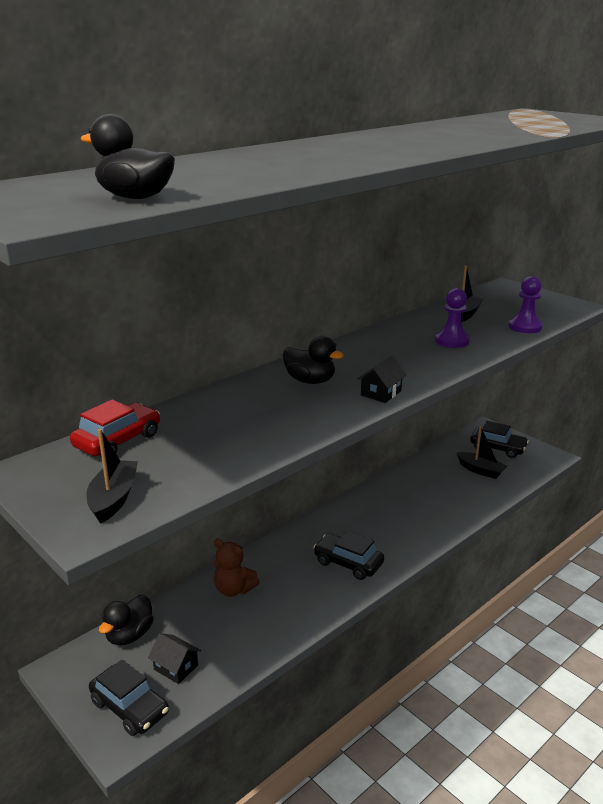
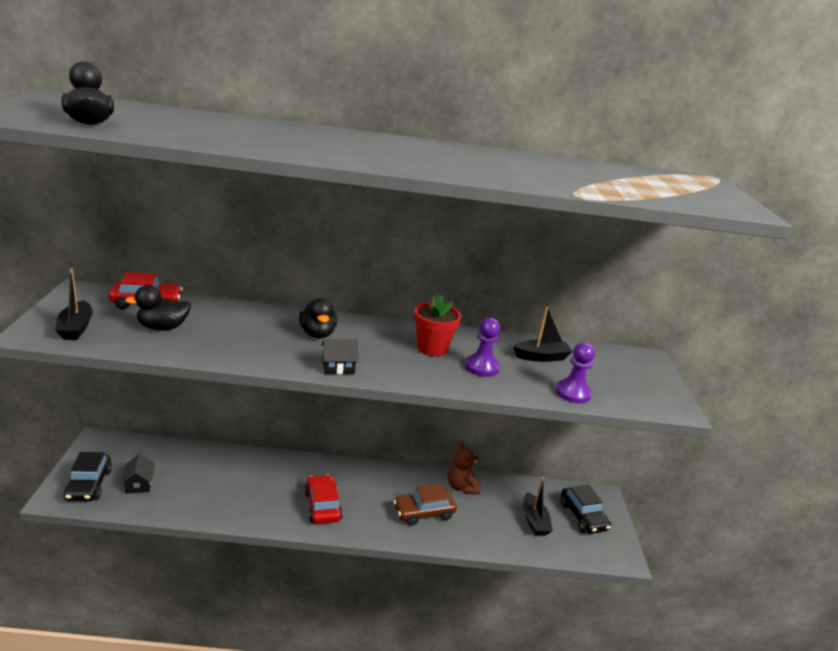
camera: 40 degrees right, 0 degrees up
black boat [86,429,138,524] -> black boat turned 120 degrees clockwise [55,268,93,340]
black duck [99,595,154,646] -> black duck moved to [125,285,191,331]
brown teddy bear [214,539,260,597] -> brown teddy bear moved to [447,441,481,495]
black car [313,531,384,580] -> red car [305,475,343,524]
none -> brown car [393,484,457,526]
none -> red flower pot [414,295,461,357]

